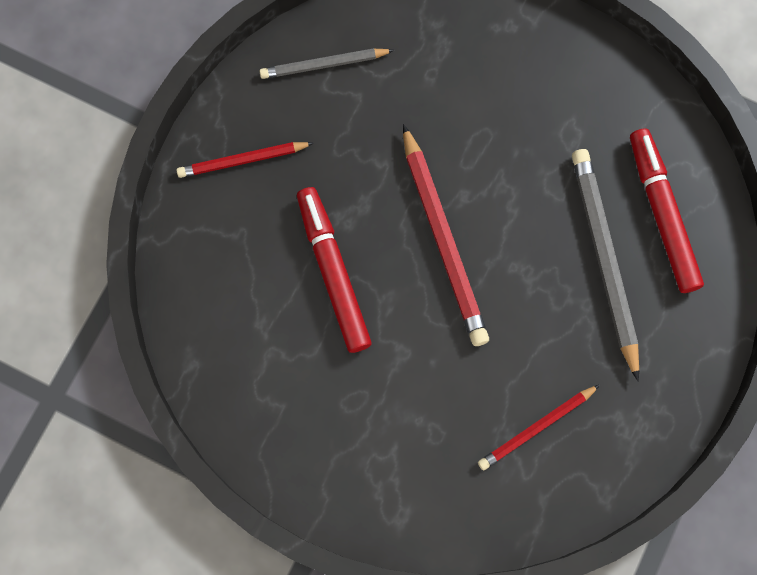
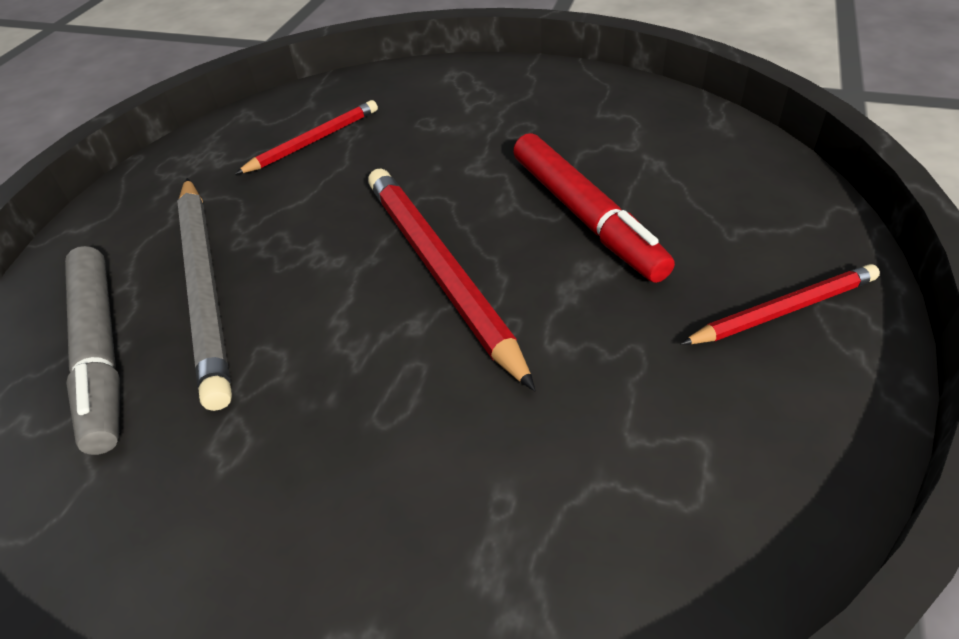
camera: 175 degrees right, 30 degrees down
grey pencil [260,48,394,79] -> none
red marker [630,128,704,293] -> grey marker [65,246,120,455]

